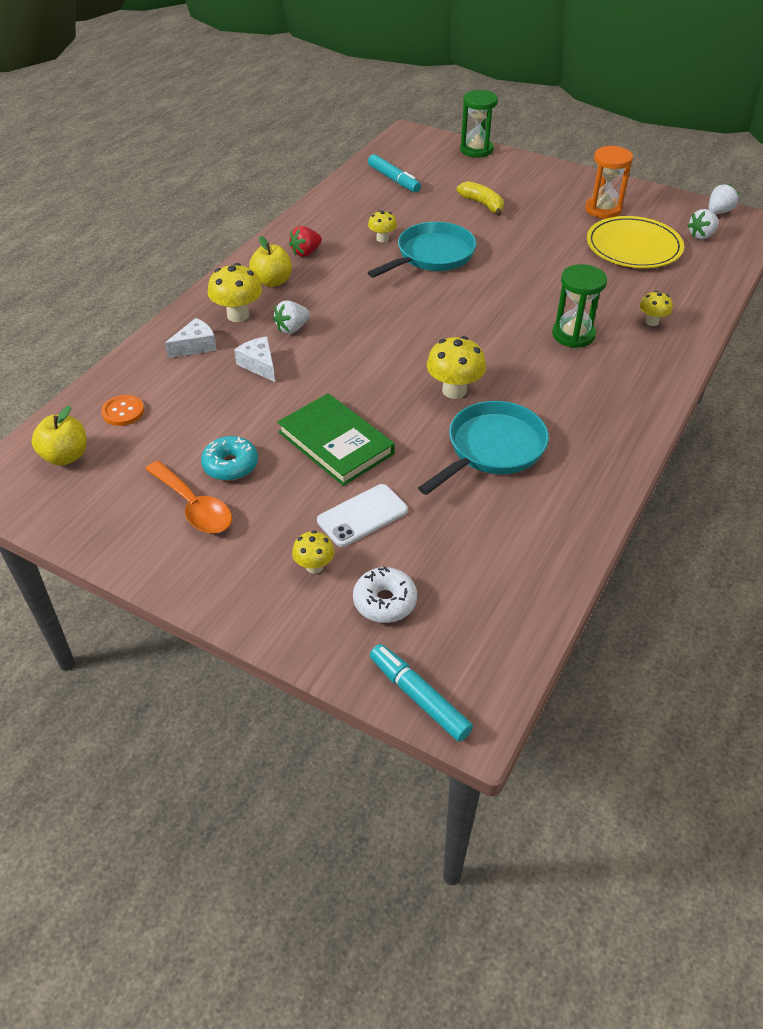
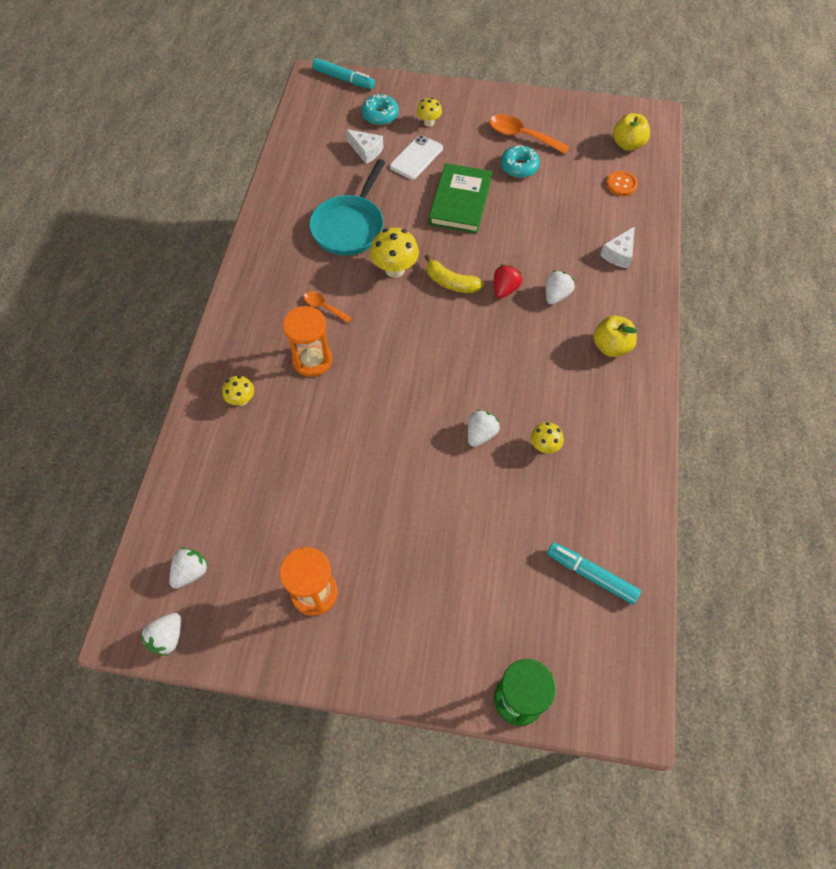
camera: 160 degrees right, 15 degrees up
yellow mushroom [208,263,262,322] -> none
white cheese [234,337,275,382] -> white cheese moved to [346,129,383,164]
green book [277,393,395,486] -> green book turned 75 degrees clockwise [429,163,492,233]
red strawberry [289,226,322,257] -> red strawberry moved to [494,265,522,299]
white donut [353,567,417,623] -> turquoise donut [361,94,399,125]
turquoise pan [368,222,477,278] -> white strawberry [468,409,500,447]
yellow banana [457,181,504,216] -> yellow banana moved to [425,254,484,293]
green hourglass [552,264,607,348] -> orange hourglass [283,306,332,377]
yellow plate [587,216,684,268] -> none
none -> orange spoon [304,291,352,323]

